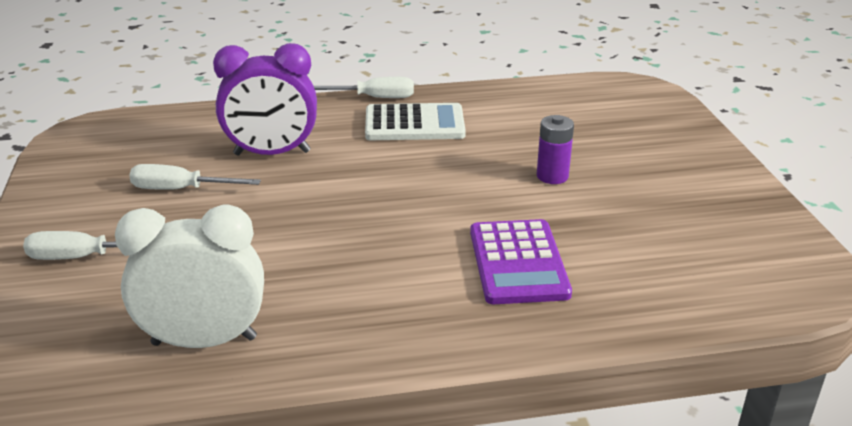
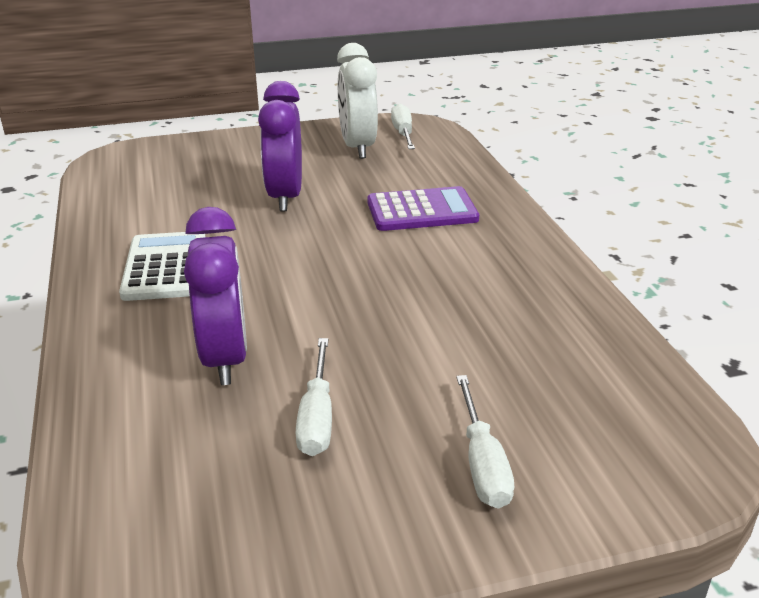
camera: 95 degrees left, 0 degrees up
white clock [115,204,264,348] -> white clock moved to [337,43,378,159]
white screwdriver [314,77,414,98] -> white screwdriver moved to [391,104,415,149]
purple battery [537,115,574,184] -> purple clock [258,81,302,211]

